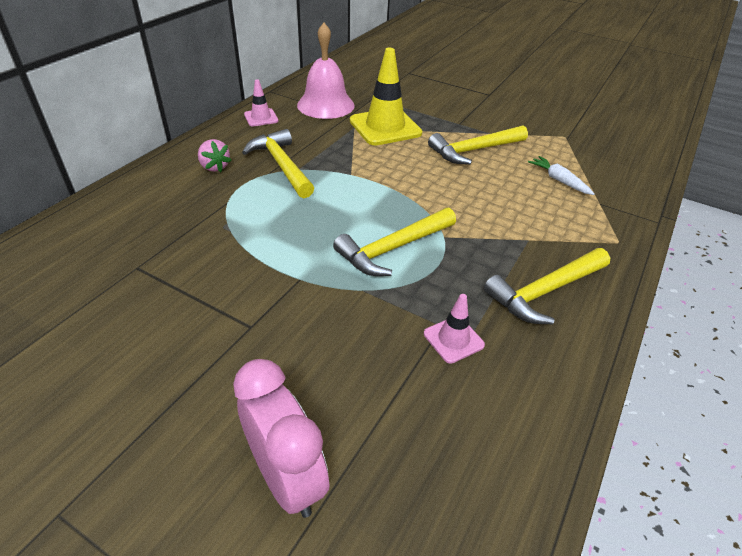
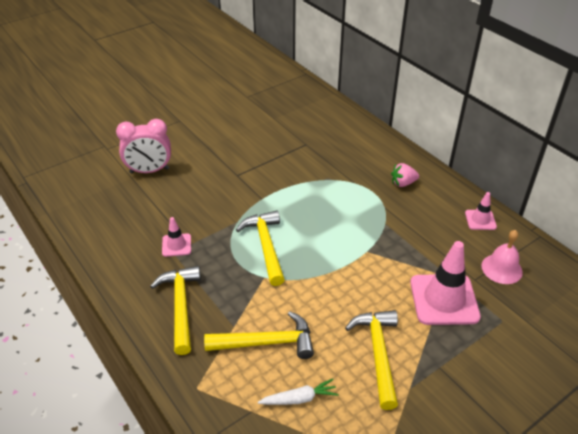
camera: 115 degrees right, 0 degrees up
yellow hammer [242,129,314,198] -> yellow hammer moved to [204,311,314,359]
pink bell [297,23,355,119] -> pink bell [481,230,523,284], size x0.66
yellow traffic cone [350,48,422,145] -> pink traffic cone [410,241,481,325]

